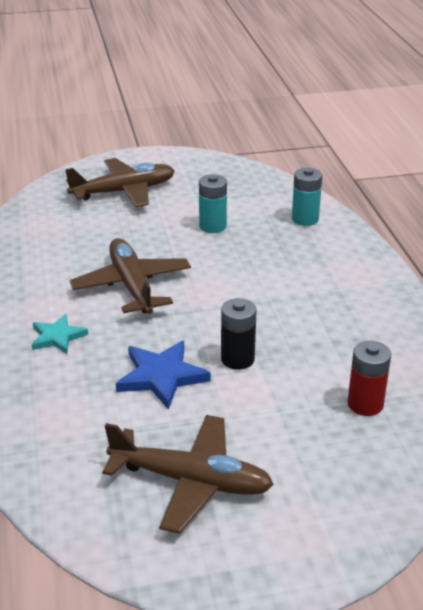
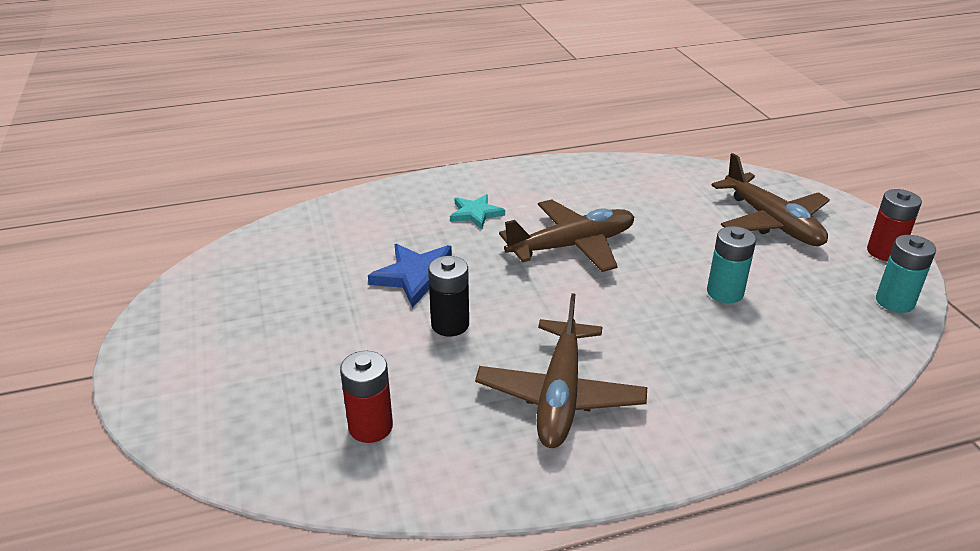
camera: 85 degrees right, 0 degrees up
brown plane [102,415,274,534] -> brown plane moved to [475,293,647,448]
turquoise battery [292,168,322,226] -> turquoise battery moved to [876,235,936,313]
none -> red battery [867,189,922,261]

